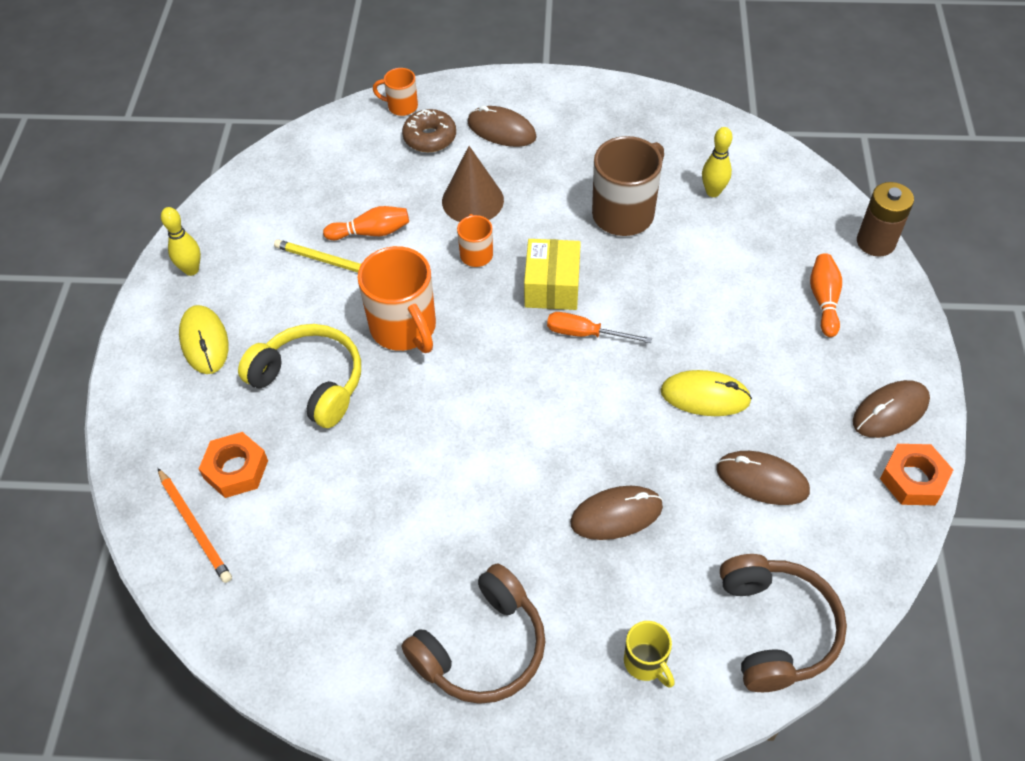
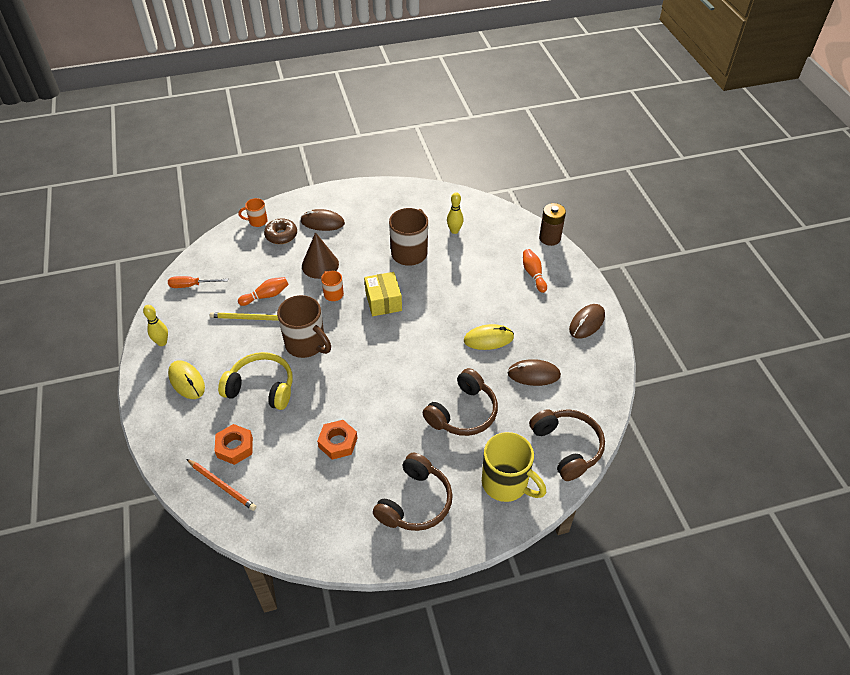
camera: 20 degrees left, 5 degrees down
orange mug [357,246,436,353] -> brown mug [277,295,331,358]
orange screwdriver [547,312,652,343] -> orange screwdriver moved to [168,276,228,288]
brown mouse [570,486,663,540] -> brown headphones [423,368,498,436]
yellow mug [624,621,675,688] -> yellow mug [482,432,546,502], size x1.92
orange nut [880,444,953,505] -> orange nut moved to [317,420,357,460]

